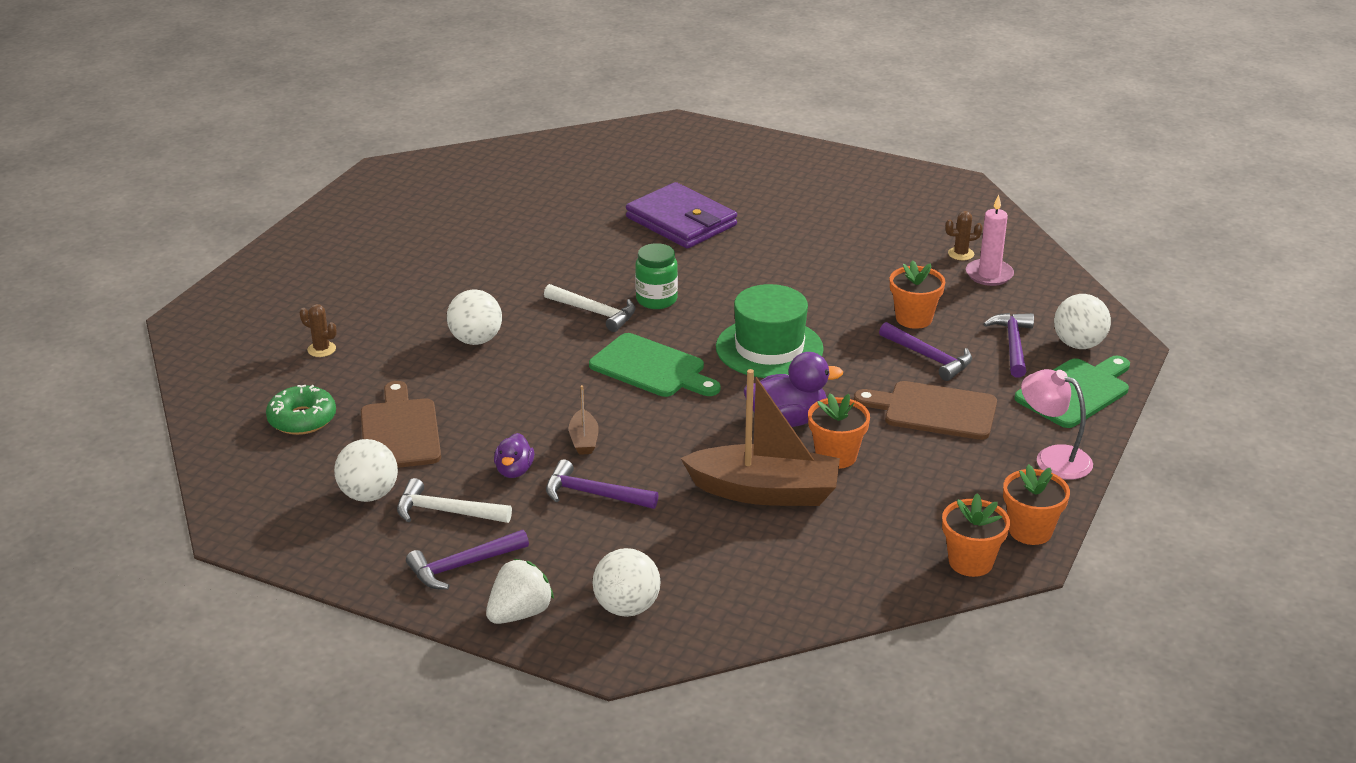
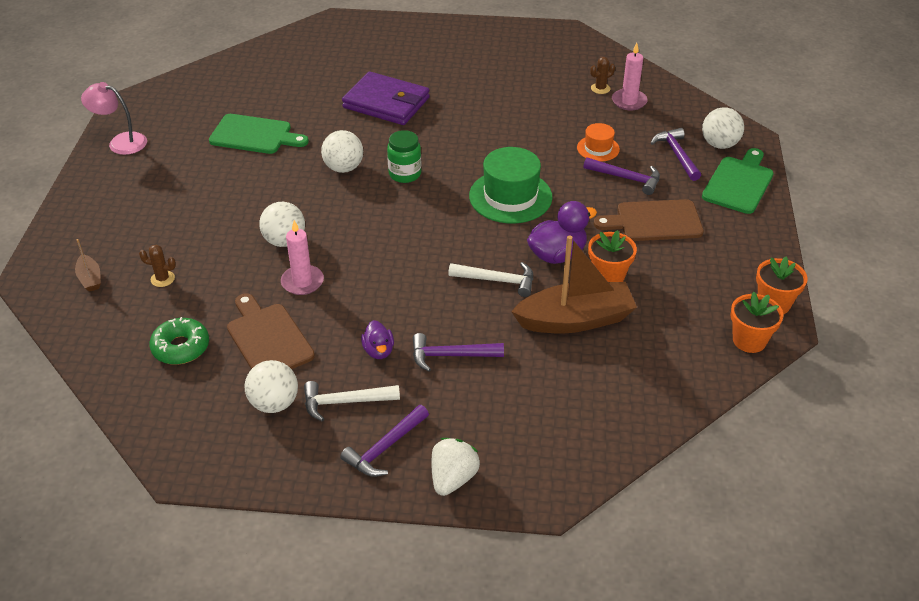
camera: 20 degrees left, 10 degrees up
white hammer [544,284,636,332] -> white hammer moved to [448,262,533,297]
brown boat [569,385,599,455] -> brown boat moved to [75,239,101,292]
green cutting board [589,333,720,397] -> green cutting board moved to [209,114,309,154]
white ball [593,548,660,617] -> white ball moved to [321,130,363,173]
orange flower pot [890,260,945,329] -> orange hat [577,123,620,162]
pink lamp [1021,369,1093,480] -> pink lamp moved to [81,82,147,155]
none -> pink candle [281,220,324,295]

